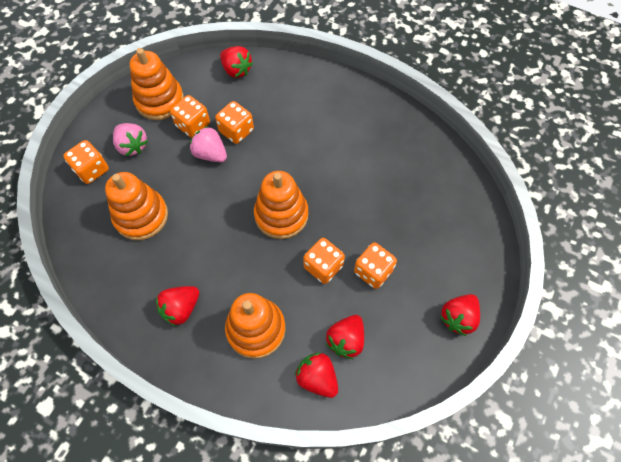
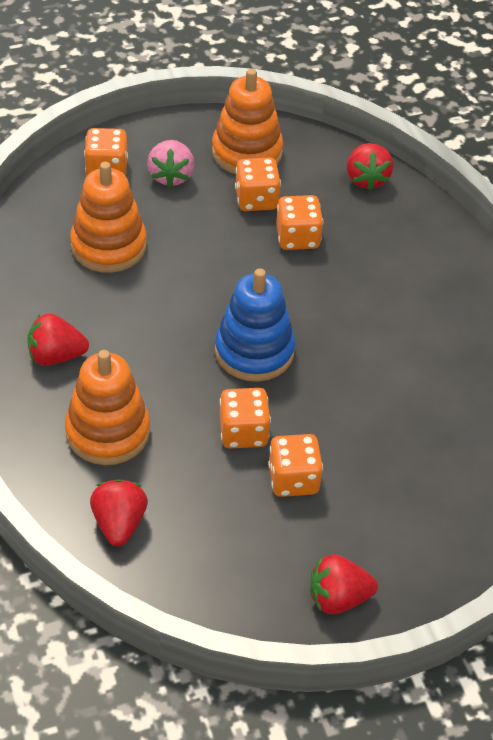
camera: 40 degrees right, 15 degrees down
pink strawberry [190,126,227,162] -> none
orange stacking toy [254,171,308,239] -> blue stacking toy [215,268,295,382]
red strawberry [326,315,364,359] -> none

